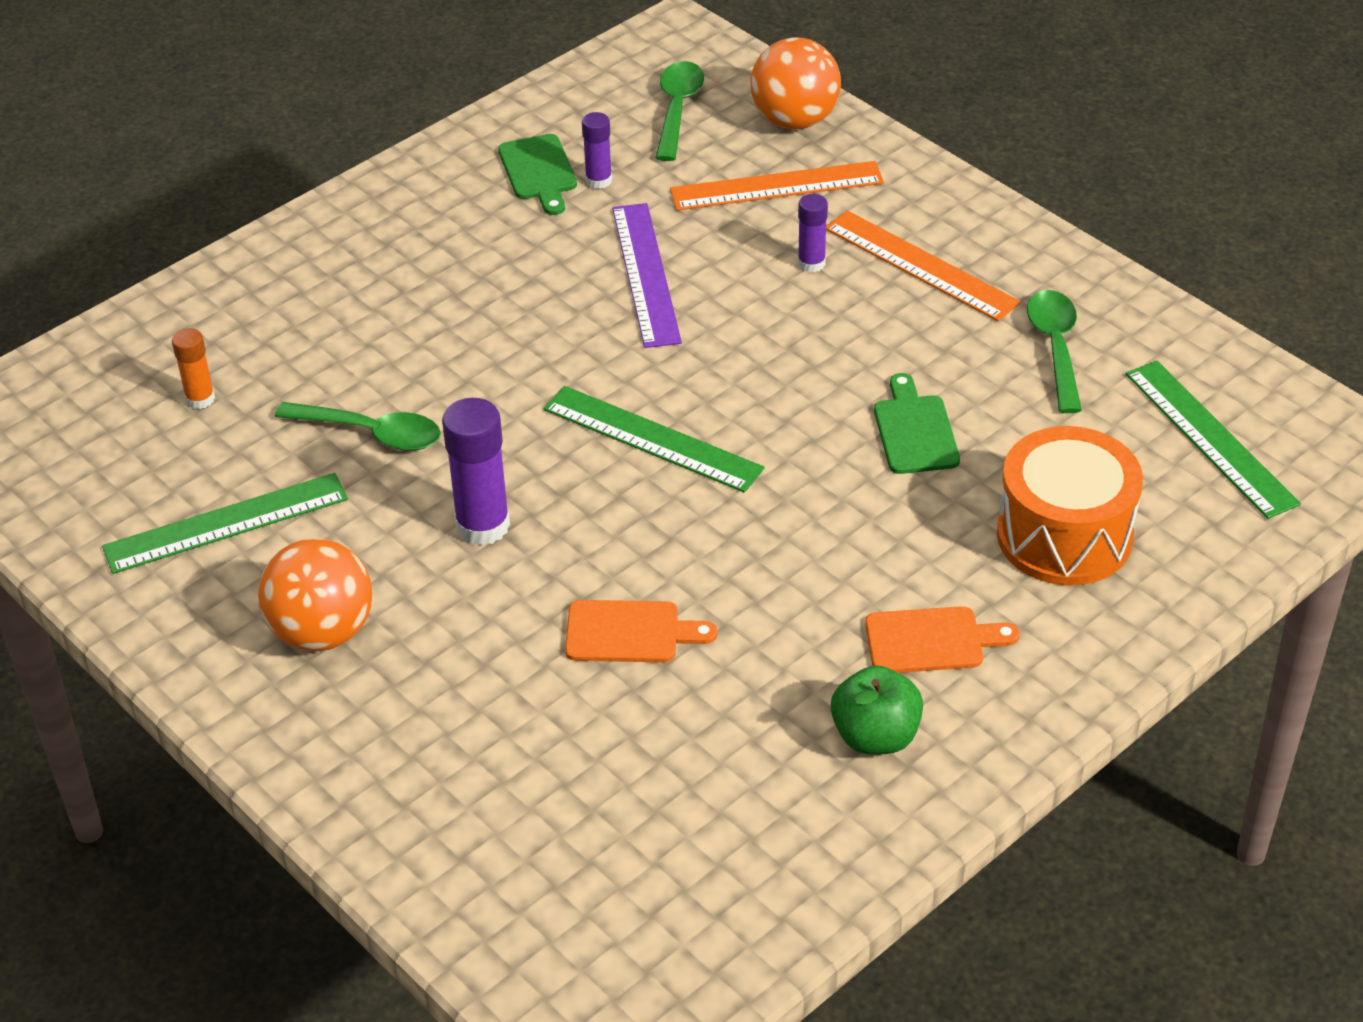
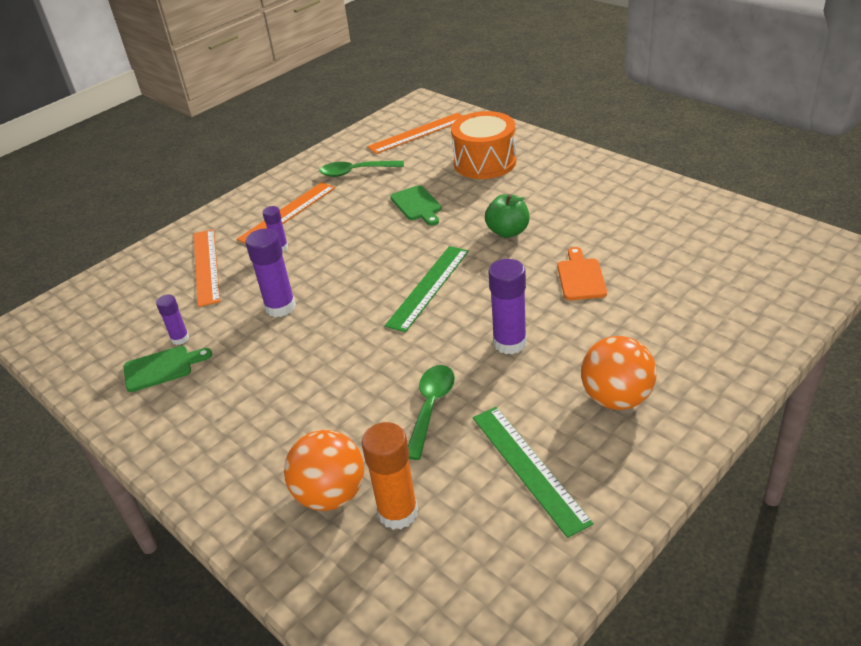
camera: 90 degrees left, 5 degrees down
orange glue stick [172,328,215,409] -> orange glue stick [362,422,418,530], size x1.74
purple ruler [612,203,682,348] -> purple glue stick [245,229,296,317]
green spoon [655,61,704,161] -> none
orange ball [750,37,841,129] -> orange ball moved to [284,430,364,511]
green apple [831,665,923,755] -> green apple moved to [485,194,529,238]
orange cutting board [865,606,1020,673] -> none
green cutting board [874,373,960,474] -> green cutting board turned 105 degrees counterclockwise [390,185,442,226]
green ruler [1126,361,1301,519] -> orange ruler [367,113,462,154]

